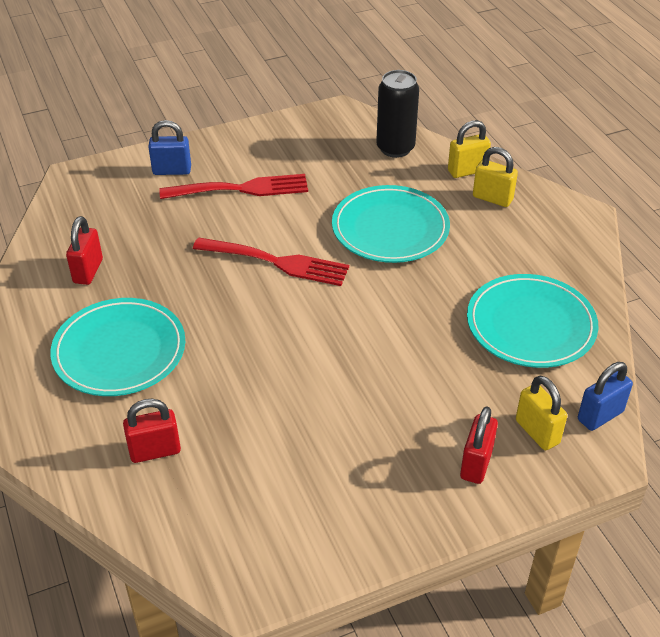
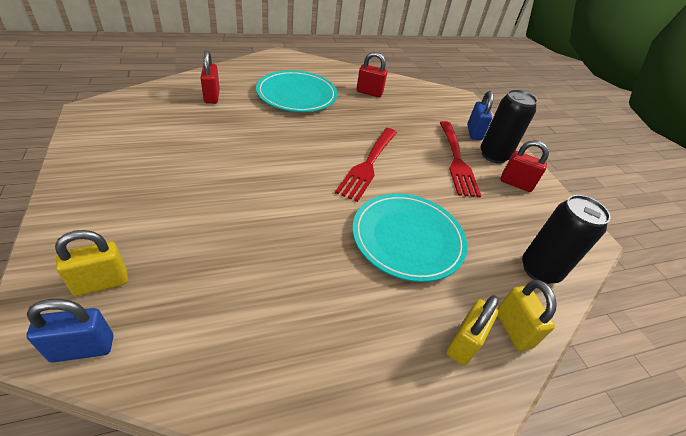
camera: 90 degrees right, 0 degrees up
red padlock [460,406,498,484] -> red padlock moved to [501,140,549,192]
turquoise plate [467,274,598,368] -> none
blue padlock [578,362,633,431] -> blue padlock turned 75 degrees counterclockwise [27,299,113,362]
none -> black can [481,89,538,164]

